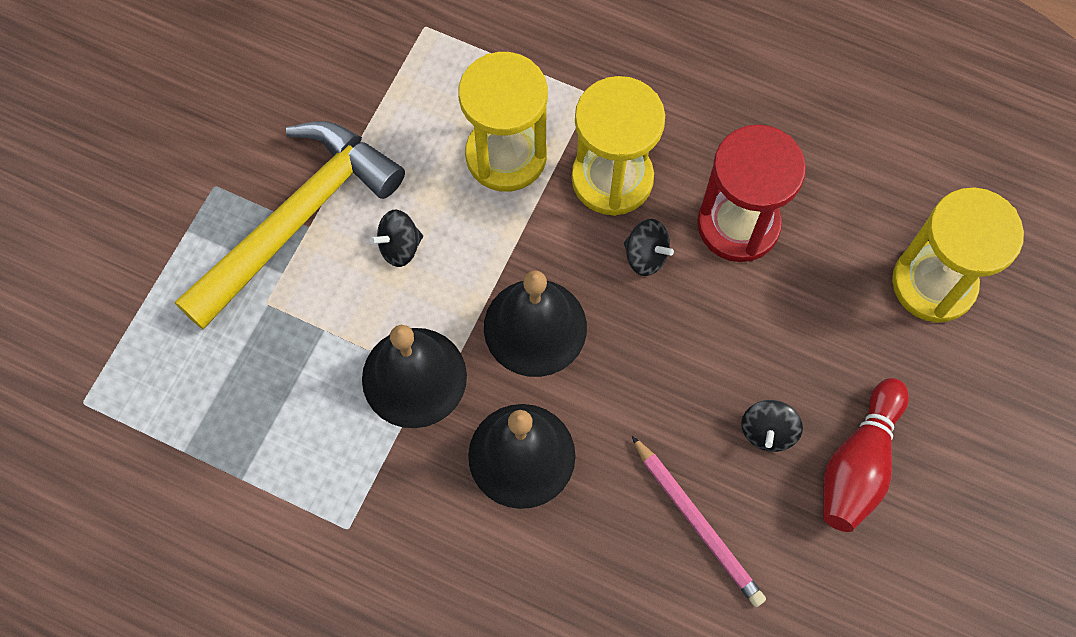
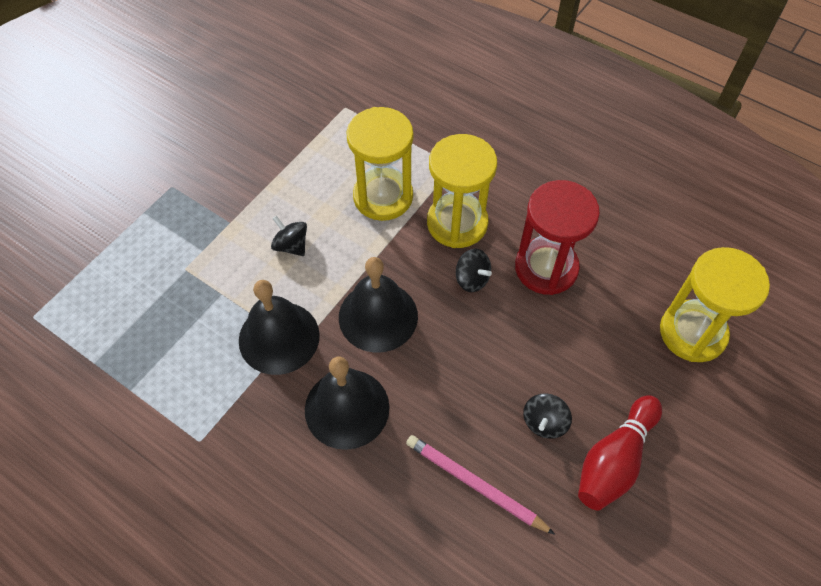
camera: 10 degrees right, 10 degrees down
yellow hammer [175,121,405,330] -> none
black spinning top [370,209,423,267] -> black spinning top turned 60 degrees clockwise [271,216,307,256]
pink pencil [632,436,766,607] -> pink pencil turned 150 degrees clockwise [406,435,555,535]

